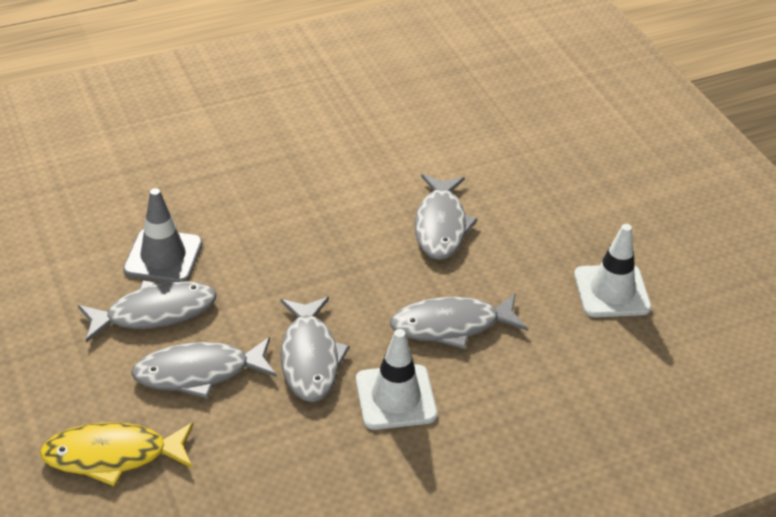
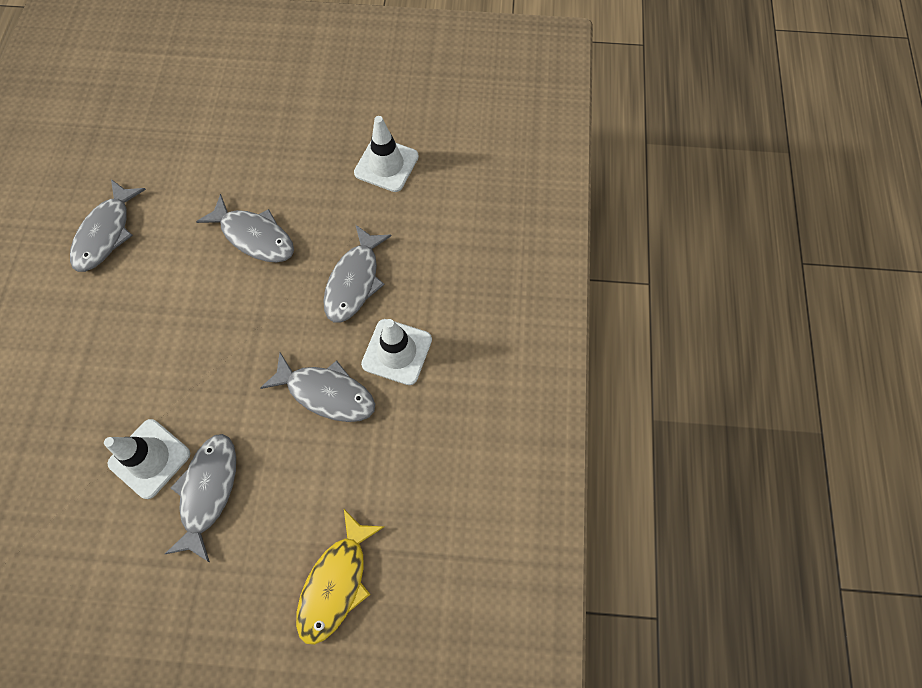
camera: 60 degrees left, 25 degrees up
grey traffic cone [123,188,203,282] -> white traffic cone [104,419,190,499]
grey fish [131,337,277,399] -> grey fish moved to [70,179,146,272]

